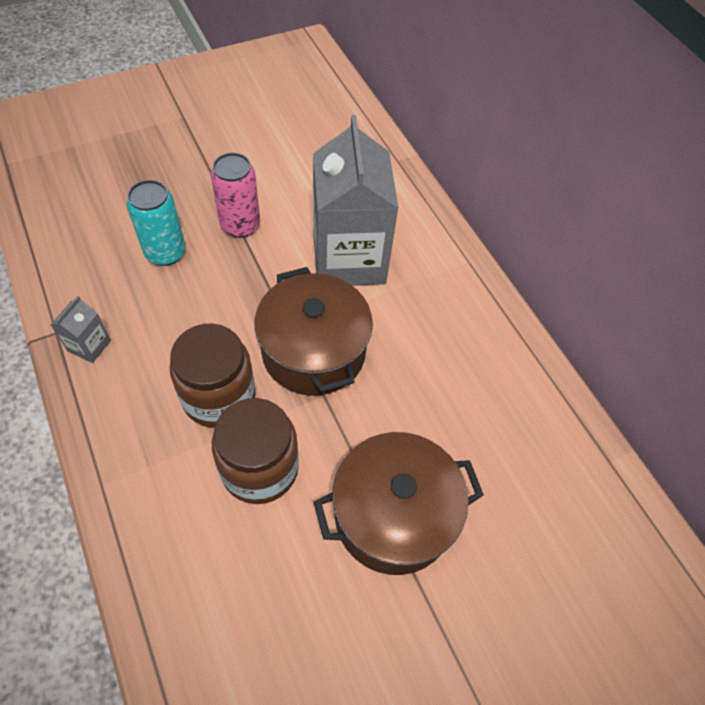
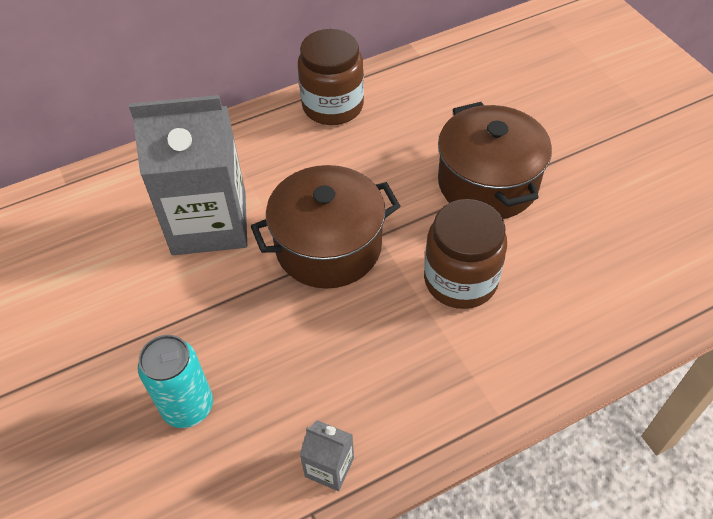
camera: 85 degrees left, 5 degrees down
brown jar [170,324,255,428] -> brown jar moved to [298,29,364,125]
pink can [211,153,260,238] -> none

